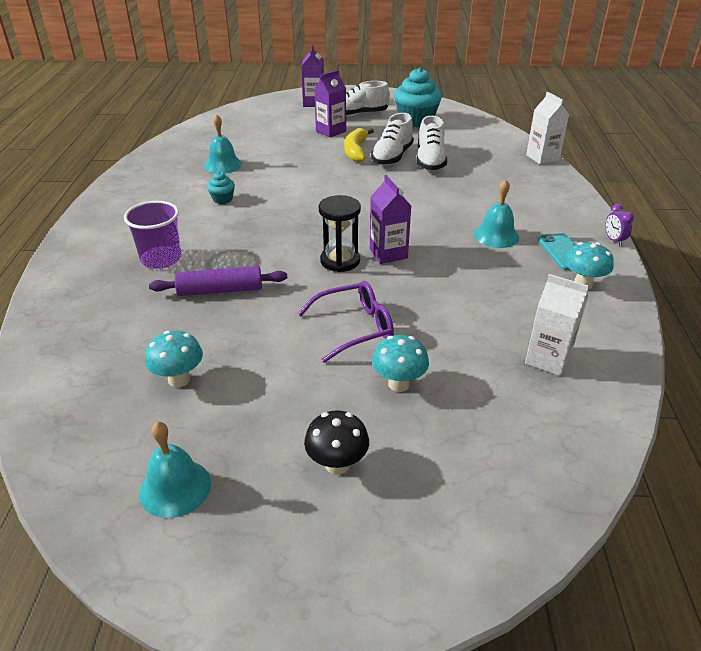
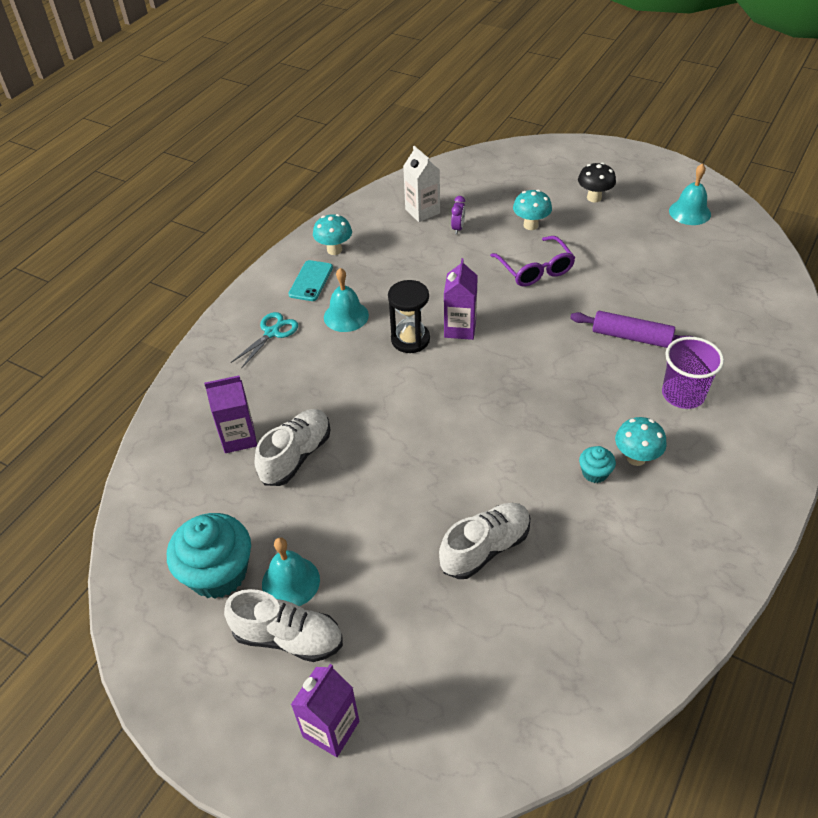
camera: 150 degrees left, 10 degrees up
turquoise mushroom [145,331,203,387] -> turquoise mushroom moved to [615,417,667,466]
turquoise bell [204,114,242,173] -> turquoise bell moved to [262,537,320,606]
purple glasses [298,281,394,363] -> purple glasses turned 120 degrees counterclockwise [490,236,575,287]
purple carton [314,70,346,137] -> purple carton moved to [204,376,257,453]
black hourglass [319,195,361,272] -> black hourglass moved to [388,280,430,353]
yellow banana [345,128,374,162] -> none
white shoe [371,113,414,165] -> white shoe moved to [439,503,530,579]
white carton [526,92,569,164] -> none
purple clock [605,204,634,246] -> purple clock moved to [451,196,465,234]
none -> turquoise scissors [231,312,298,369]

